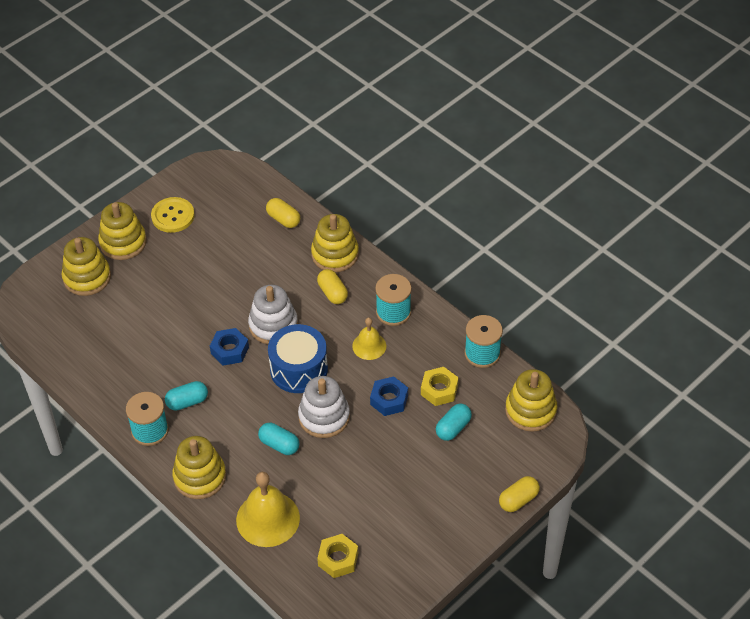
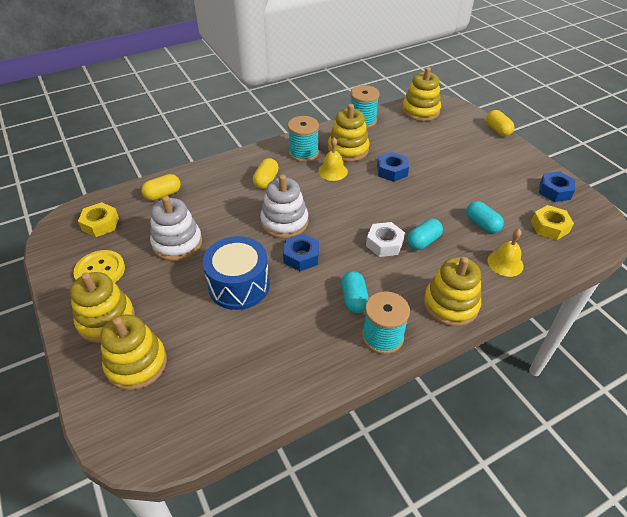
camera: 75 degrees left, 5 degrees down
yellow bell [236,472,300,547] -> yellow bell [487,229,524,277], size x0.58
blue drum [268,324,328,393] -> blue drum moved to [203,236,270,310]
white stacking toy [298,376,350,438] -> white stacking toy moved to [150,196,202,261]
yellow stacking toy [311,214,359,272] -> yellow stacking toy moved to [328,104,370,162]
yellow capsule [317,269,348,304] -> yellow capsule turned 60 degrees counterclockwise [253,158,279,189]
yellow nut [421,367,459,406] -> yellow nut moved to [78,202,119,237]
turquoise capsule [436,404,472,441] -> turquoise capsule moved to [466,201,504,234]
none -> white nut [366,222,405,257]
none -> blue nut [539,171,575,202]

